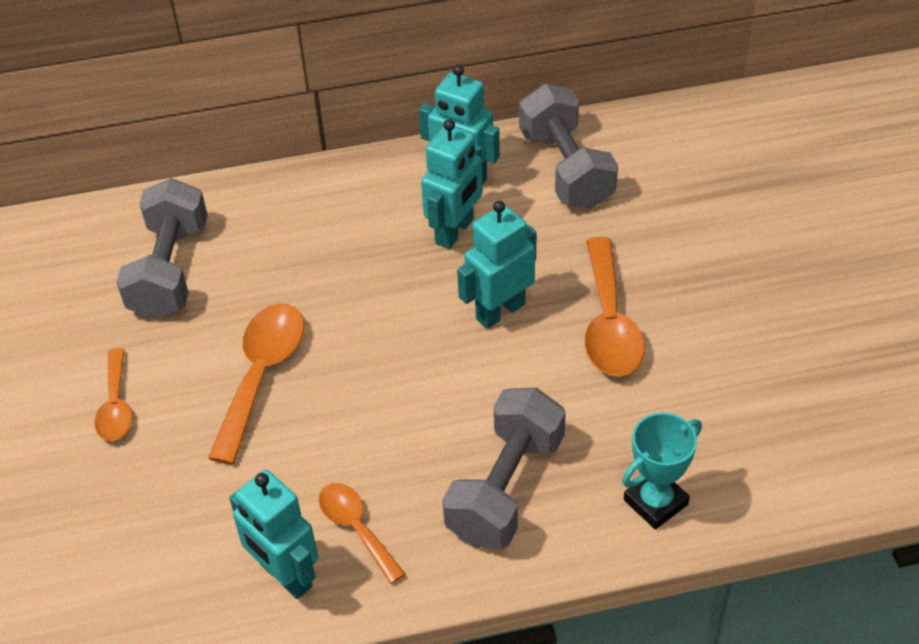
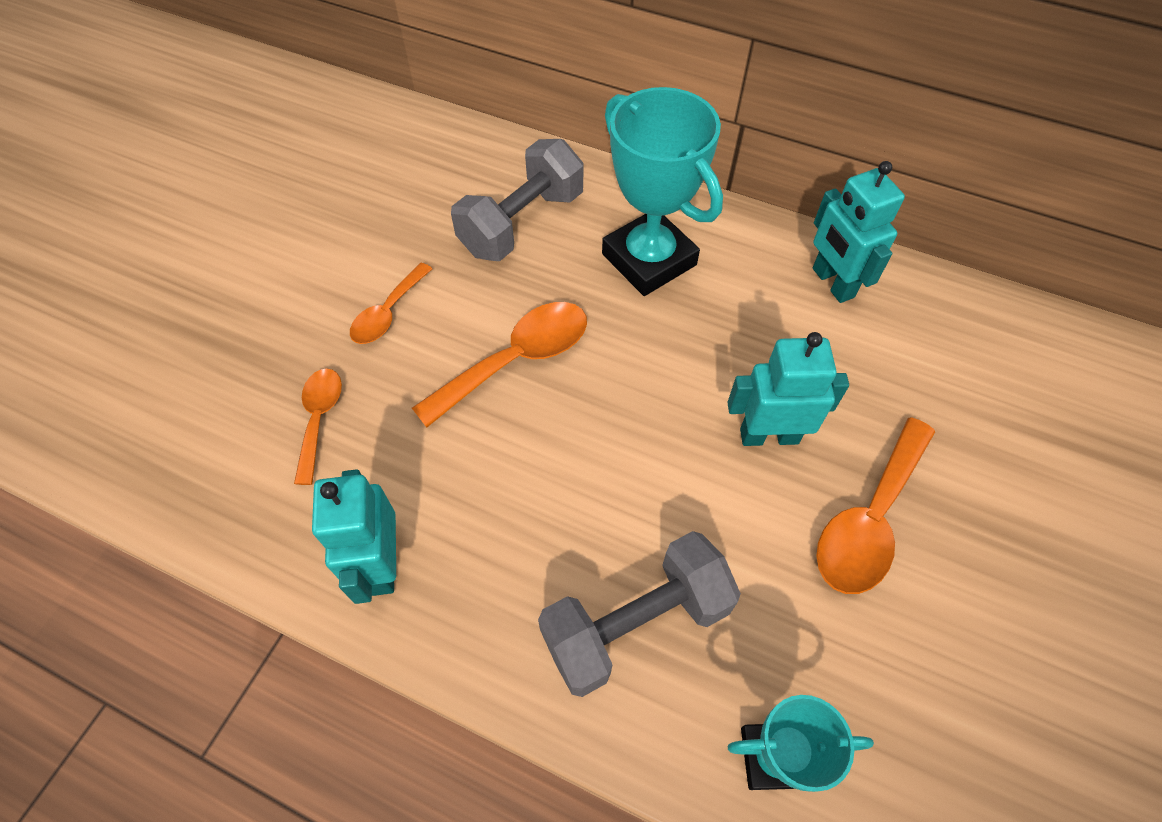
camera: 35 degrees right, 10 degrees up
orange spoon [319,483,405,584] -> orange spoon moved to [294,369,342,485]
turquoise robot [421,119,483,249] -> none
grey dumbbell [519,84,618,209] -> none
none -> turquoise trophy [602,87,723,296]

